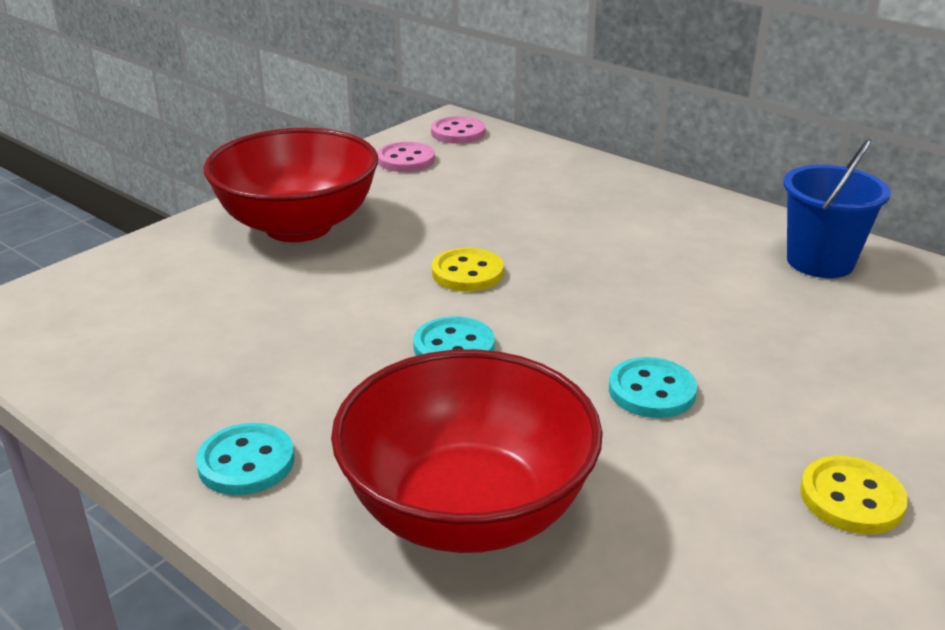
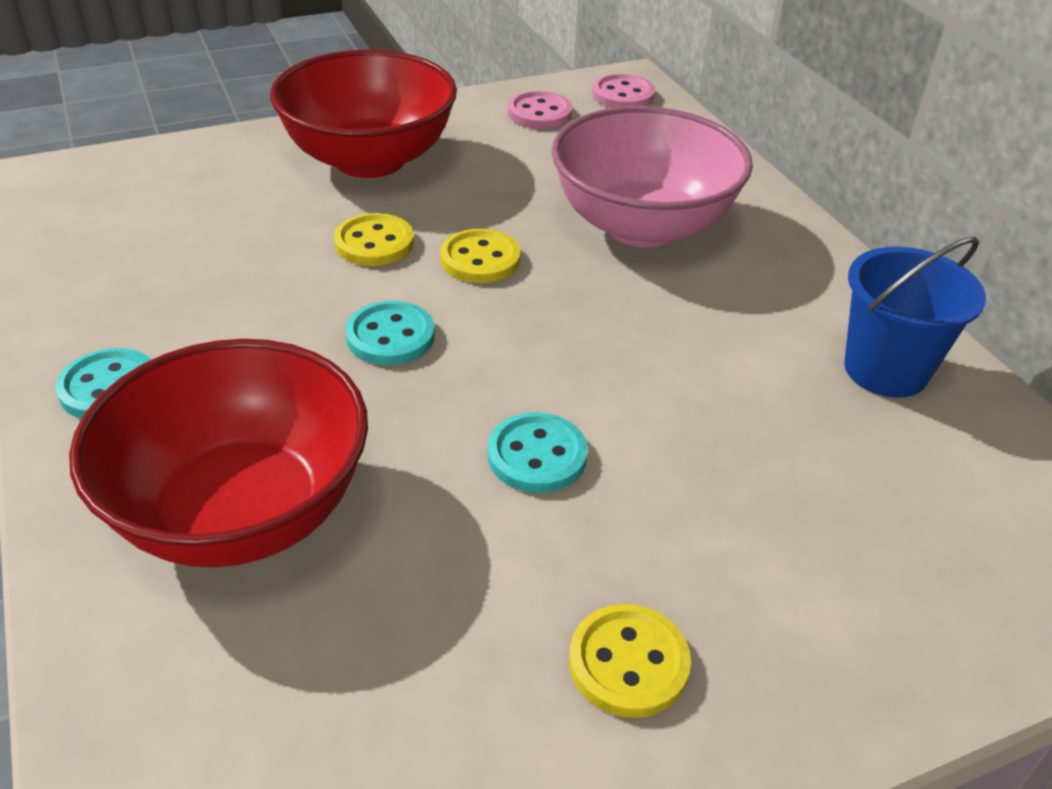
camera: 25 degrees right, 10 degrees up
none -> yellow button [334,213,414,266]
none -> pink bowl [552,106,753,247]

